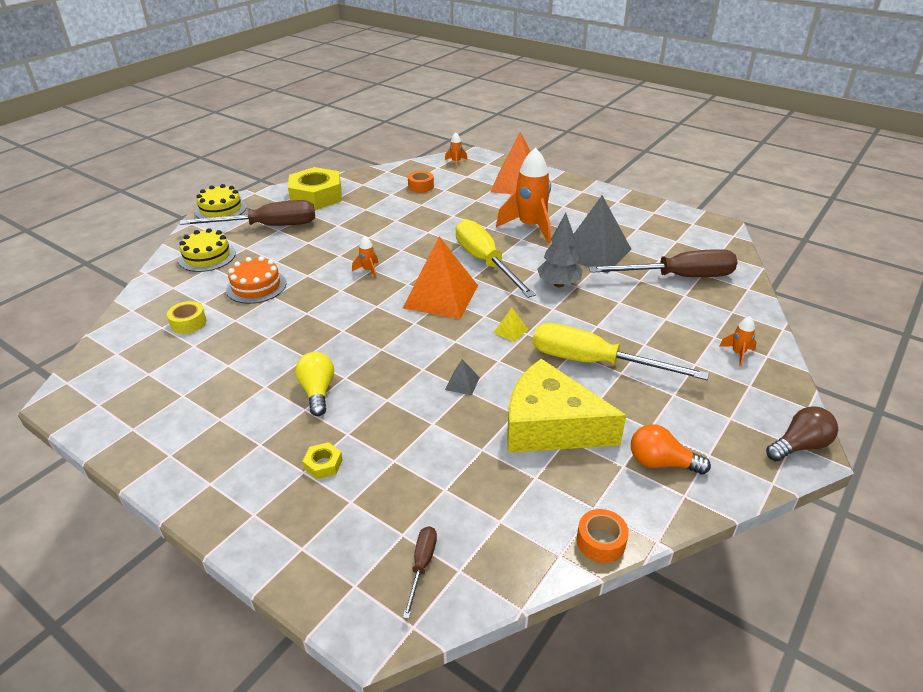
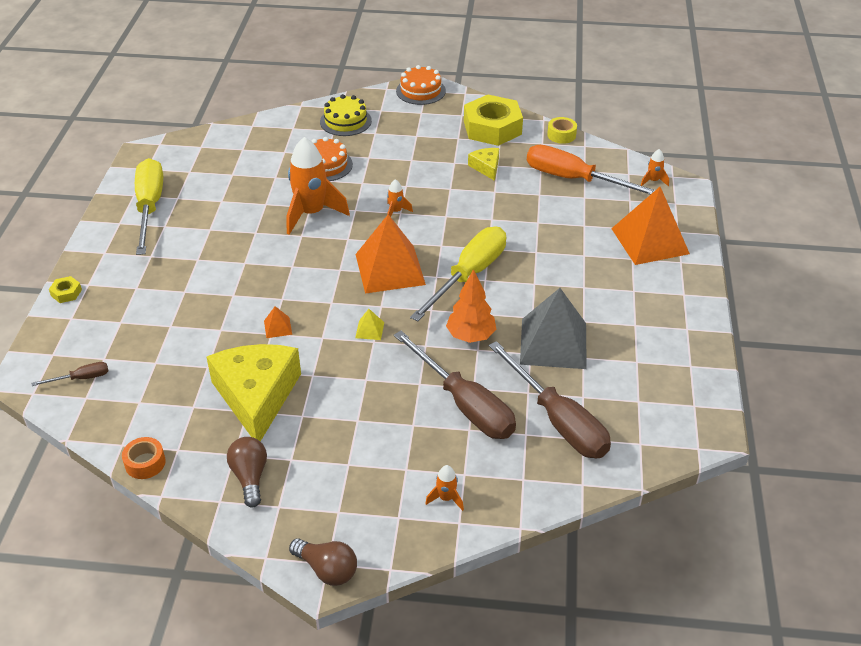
camera: 60 degrees right, 5 degrees up
yellow tape [167,301,207,334] -> yellow tape moved to [547,117,577,144]
brown screwdriver [180,200,315,226] -> brown screwdriver moved to [394,331,516,439]
yellow cake [195,184,247,218] -> orange cake [396,65,446,105]
yellow light bulb [295,352,334,416] -> none
yellow nut [302,442,343,479] -> yellow nut moved to [49,276,82,303]
orange tape [408,171,434,193] -> orange screwdriver [527,145,655,195]
grey pyramid [445,359,480,396] -> orange pyramid [264,306,292,338]
orange rocket [496,148,551,243] -> orange rocket moved to [286,137,350,235]
yellow screwdriver [533,323,709,380] -> yellow screwdriver moved to [135,158,163,255]
grey tree [537,213,583,287] -> orange tree [446,269,496,343]
orange light bulb [631,424,711,474] -> brown light bulb [227,437,267,508]
none -> yellow cheese [468,148,499,181]

